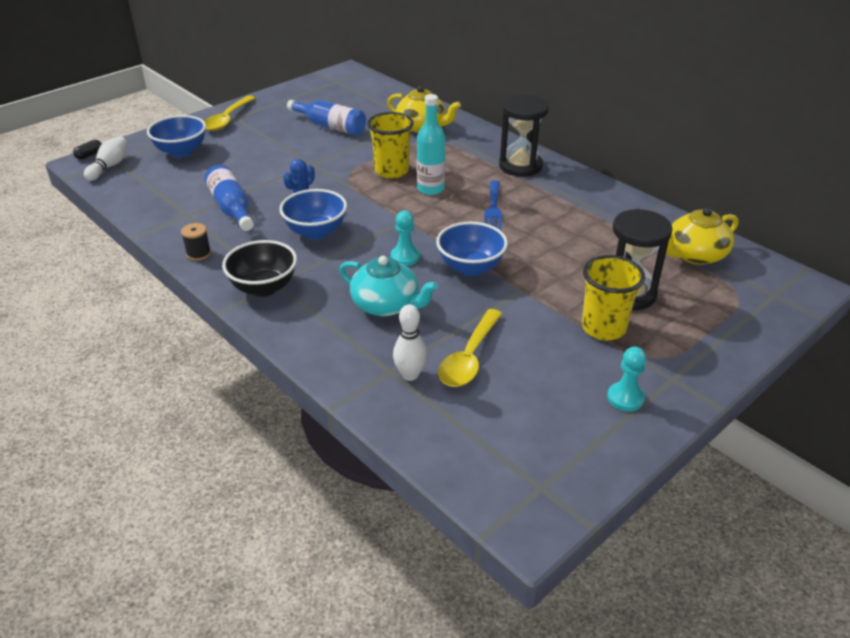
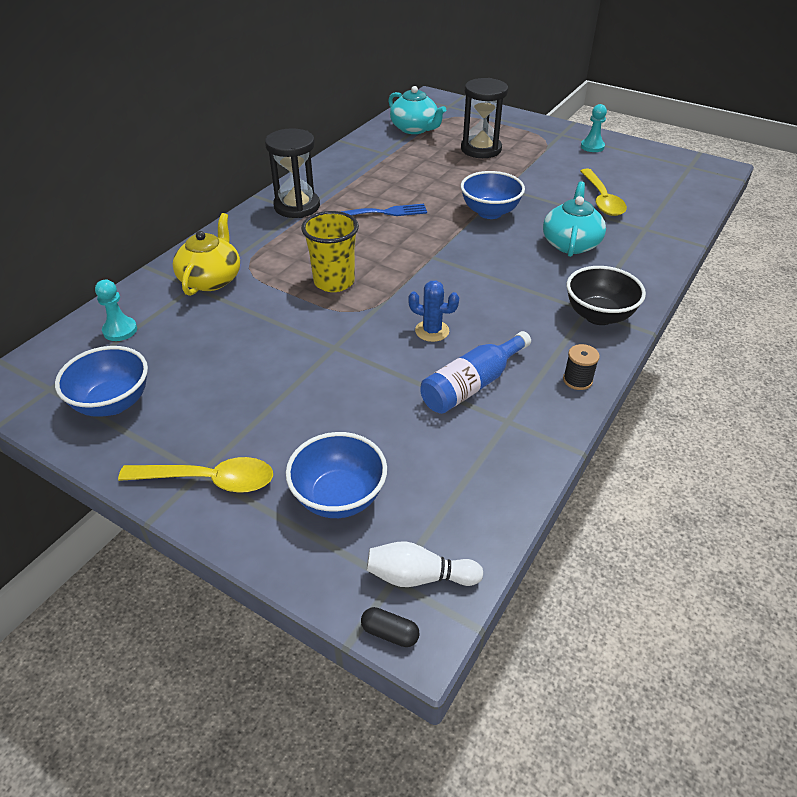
camera: 105 degrees left, 5 degrees up
blue bowl [279,189,347,239] -> blue bowl moved to [55,346,148,417]
blue bottle [287,100,366,135] -> none
turquoise pawn [391,211,420,266] -> turquoise pawn moved to [95,280,137,341]
white bowling pin [393,304,427,381] -> none
turquoise bottle [417,94,445,195] -> none
yellow spoon [438,309,502,387] -> yellow spoon turned 75 degrees clockwise [580,169,627,216]
yellow cup [582,255,645,341] -> none
yellow teapot [666,207,739,265] -> turquoise teapot [388,86,446,134]

